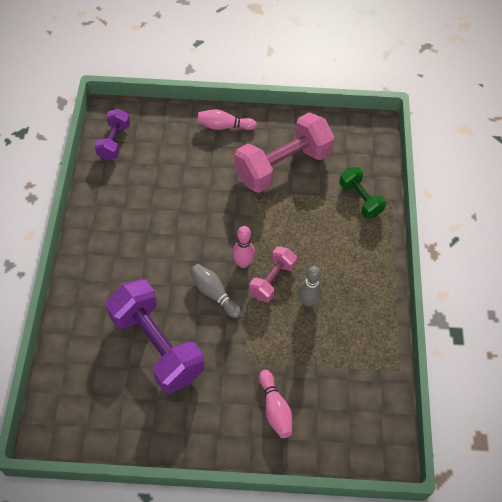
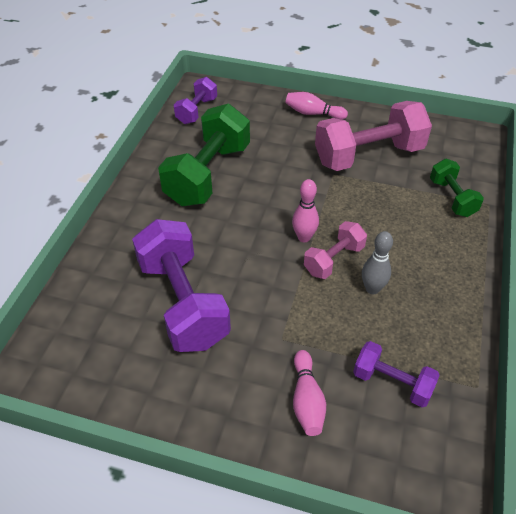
camera: 15 degrees right, 10 degrees down
grey bowling pin [190,264,241,318] -> none
none -> green dumbbell [158,104,250,206]
none -> purple dumbbell [353,341,440,407]

